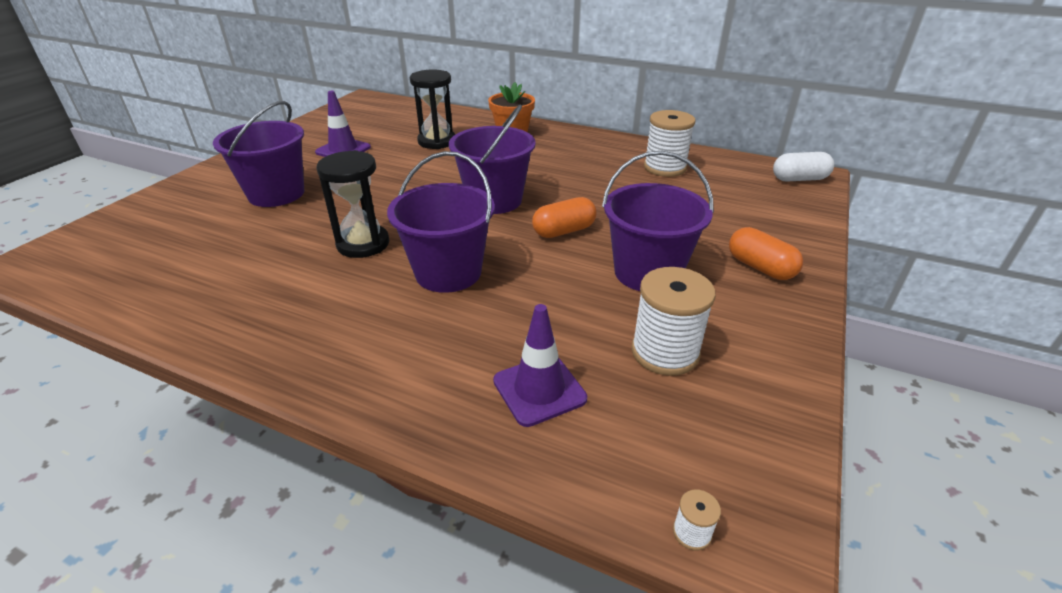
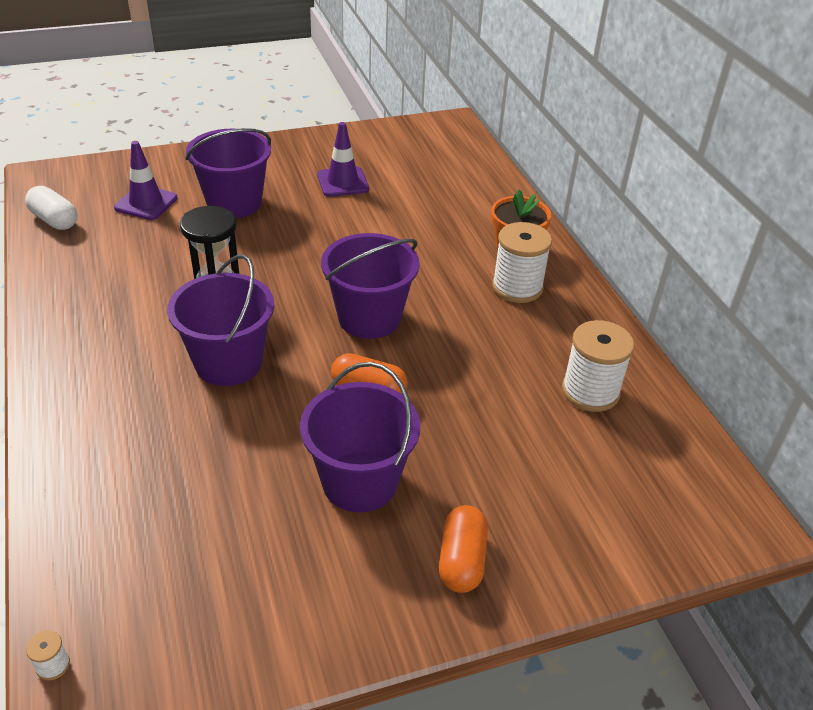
camera: 45 degrees right, 5 degrees up
black hourglass [410,69,455,149] -> none
purple traffic cone [493,304,587,427] -> purple traffic cone moved to [114,141,178,220]
white spool [631,267,716,376] -> white spool moved to [492,222,552,303]
white capsule [773,152,834,182] -> white capsule moved to [25,186,78,230]

